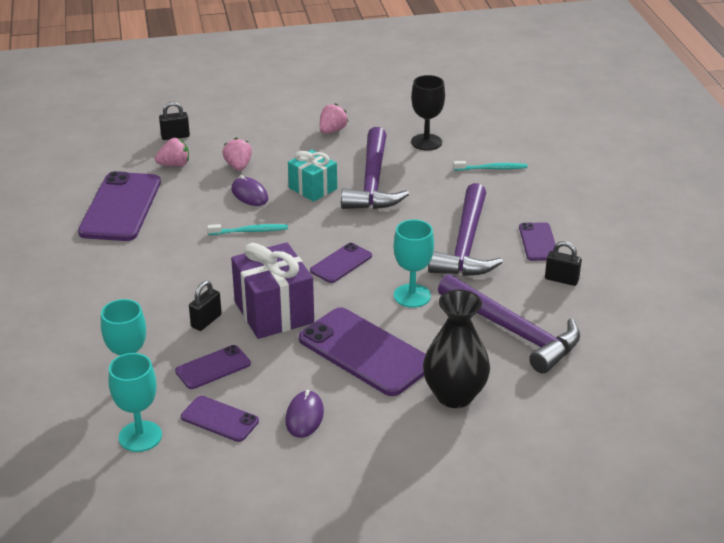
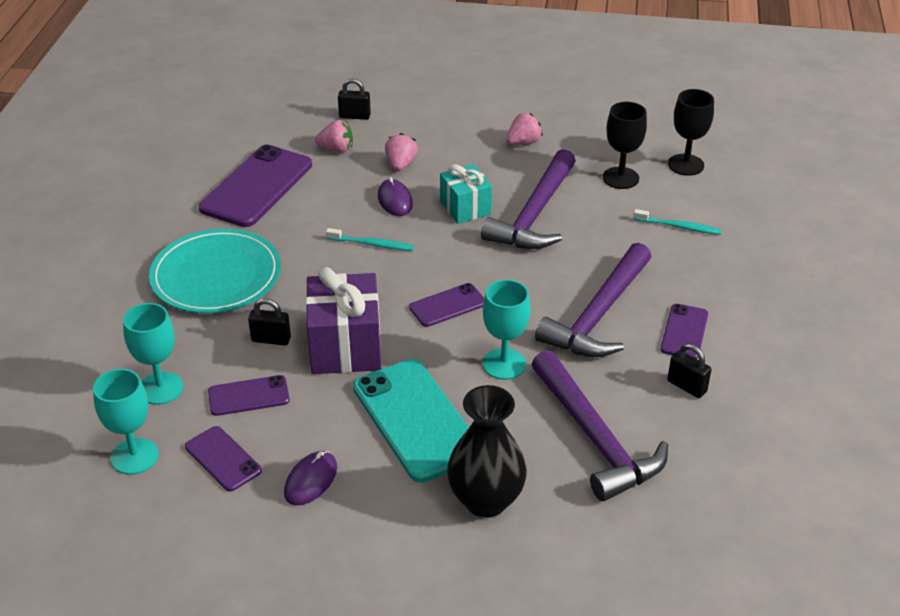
camera: 20 degrees right, 5 degrees up
black padlock [189,281,222,331] -> black padlock turned 45 degrees clockwise [248,298,291,345]
purple phone [299,307,426,396] -> turquoise phone [353,359,469,483]
none -> turquoise plate [149,229,281,313]
none -> black goblet [668,89,714,176]

